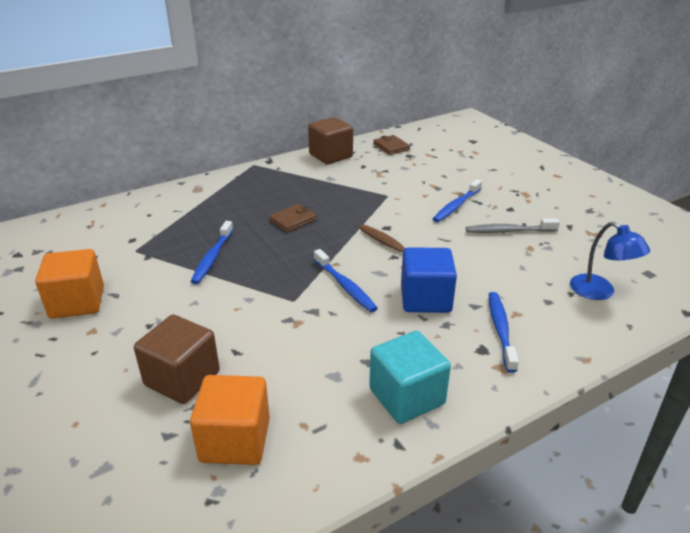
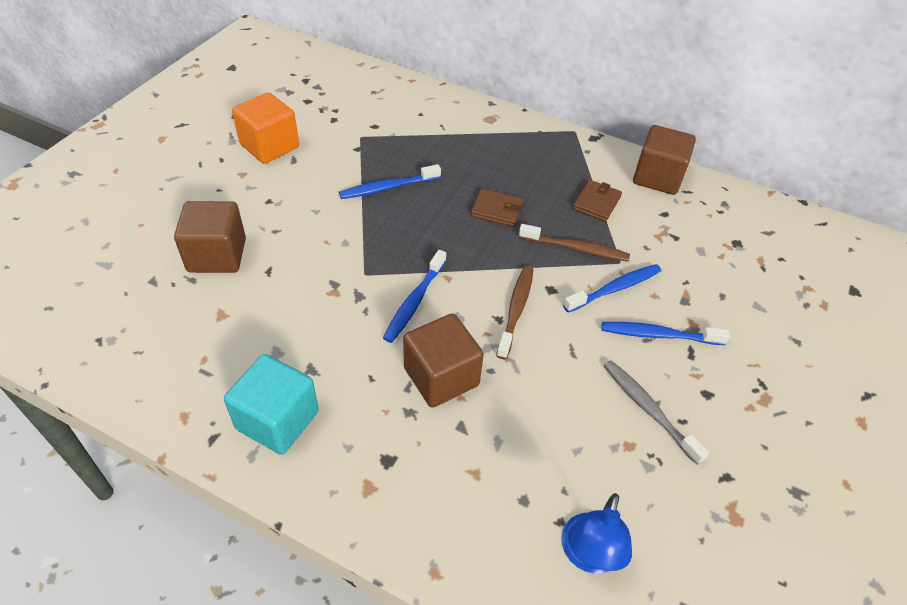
camera: 55 degrees right, 15 degrees up
orange cube [190,375,270,465] -> none
brown wallet [373,135,410,155] -> brown wallet moved to [572,180,622,222]
blue cube [401,247,457,313] -> brown cube [403,313,484,408]
blue toothbrush [489,292,519,373] -> blue toothbrush moved to [563,264,661,313]
none -> brown toothbrush [519,224,630,261]

